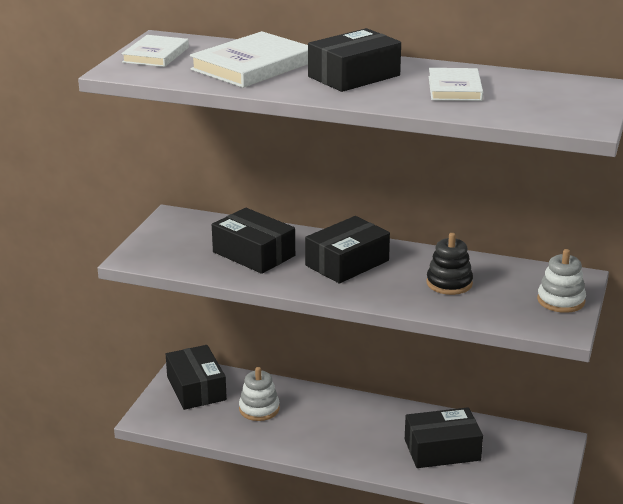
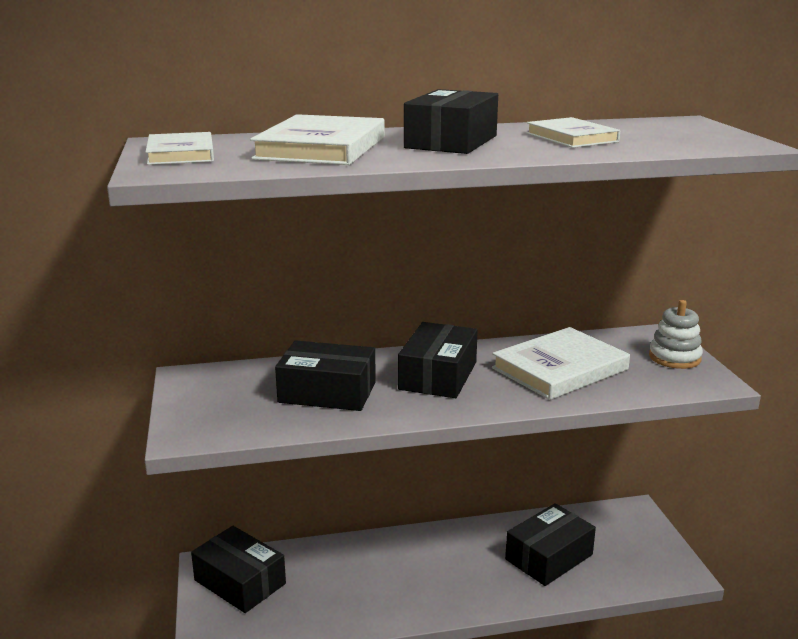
camera: 30 degrees left, 5 degrees down
white stacking toy [239,367,280,421] -> none
black stacking toy [426,233,473,295] -> white book [492,327,630,400]

